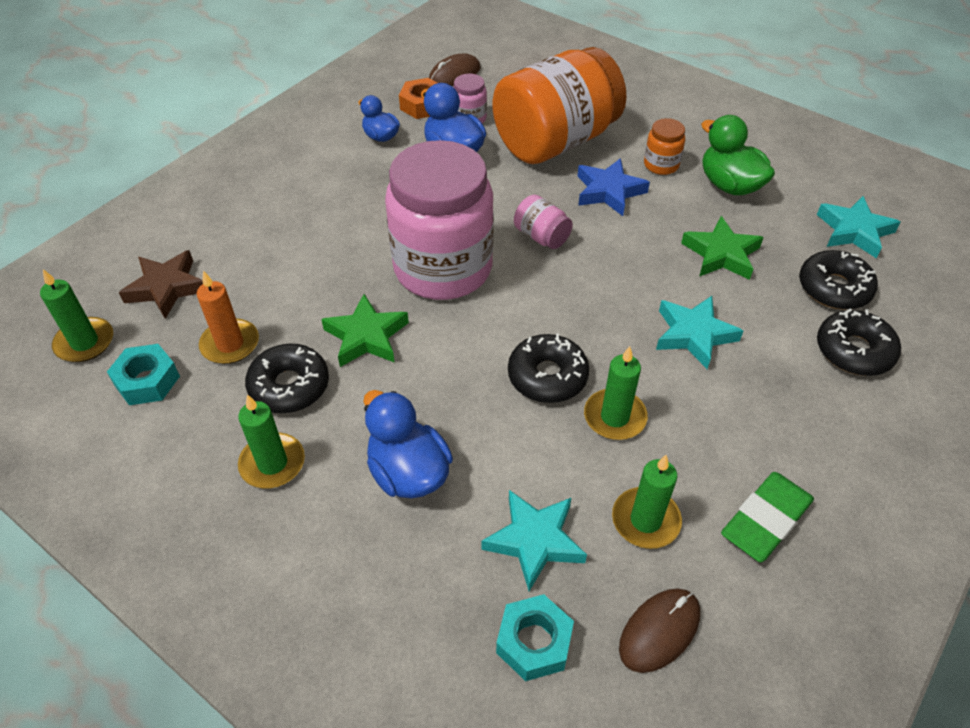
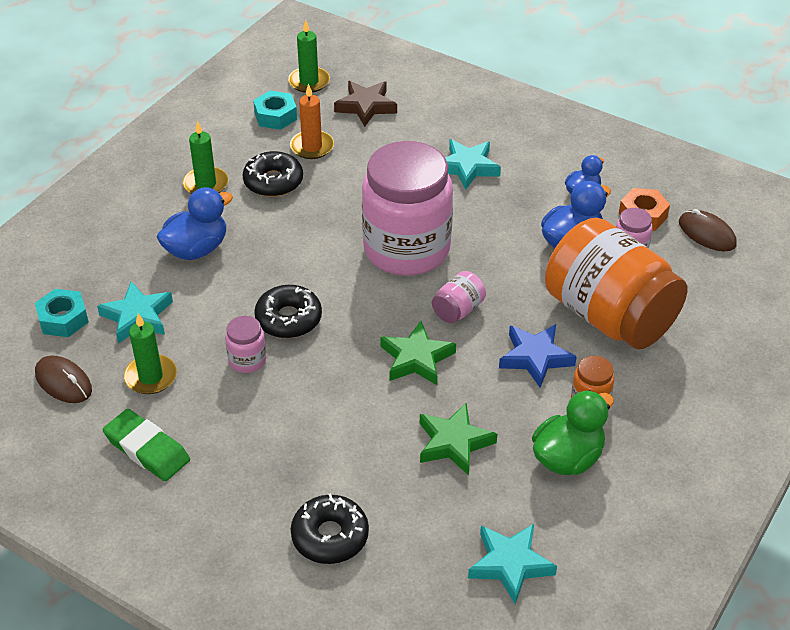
camera: 85 degrees right, 5 degrees down
green star [321,294,409,367] -> green star moved to [380,321,456,385]
green candle [584,346,648,440] -> pink jar [225,316,266,373]
turquoise star [656,296,743,369] -> turquoise star moved to [445,139,501,190]
black donut [799,250,878,310] -> none

